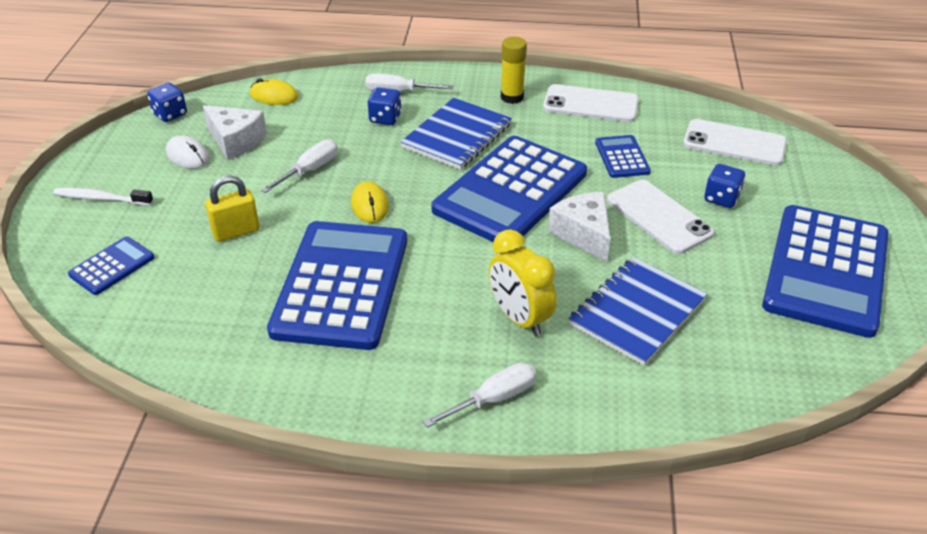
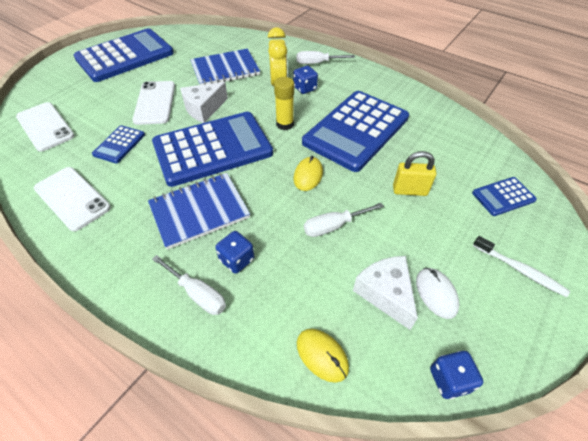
camera: 150 degrees left, 10 degrees up
yellow glue stick [501,37,527,104] -> yellow glue stick moved to [274,77,294,130]
white cheese [548,192,610,262] -> white cheese turned 45 degrees clockwise [180,82,228,123]
blue dice [704,164,745,208] -> blue dice moved to [293,66,318,94]

